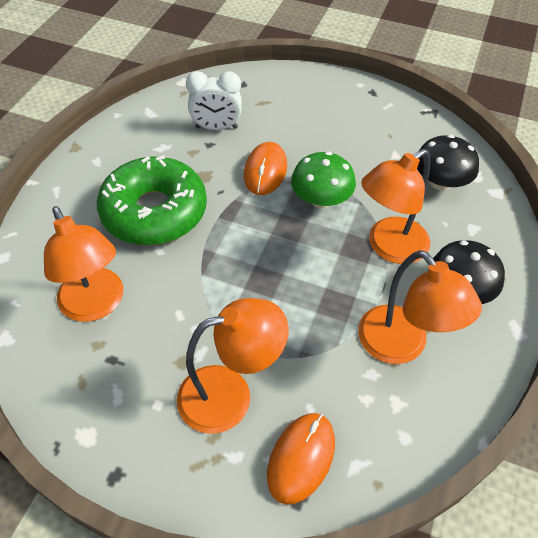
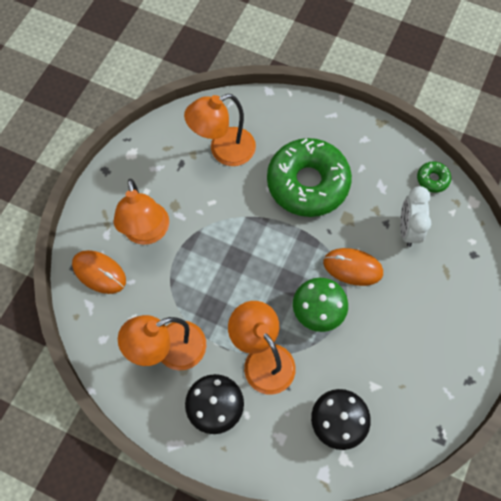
camera: 95 degrees right, 15 degrees up
none -> green donut [417,161,451,193]

